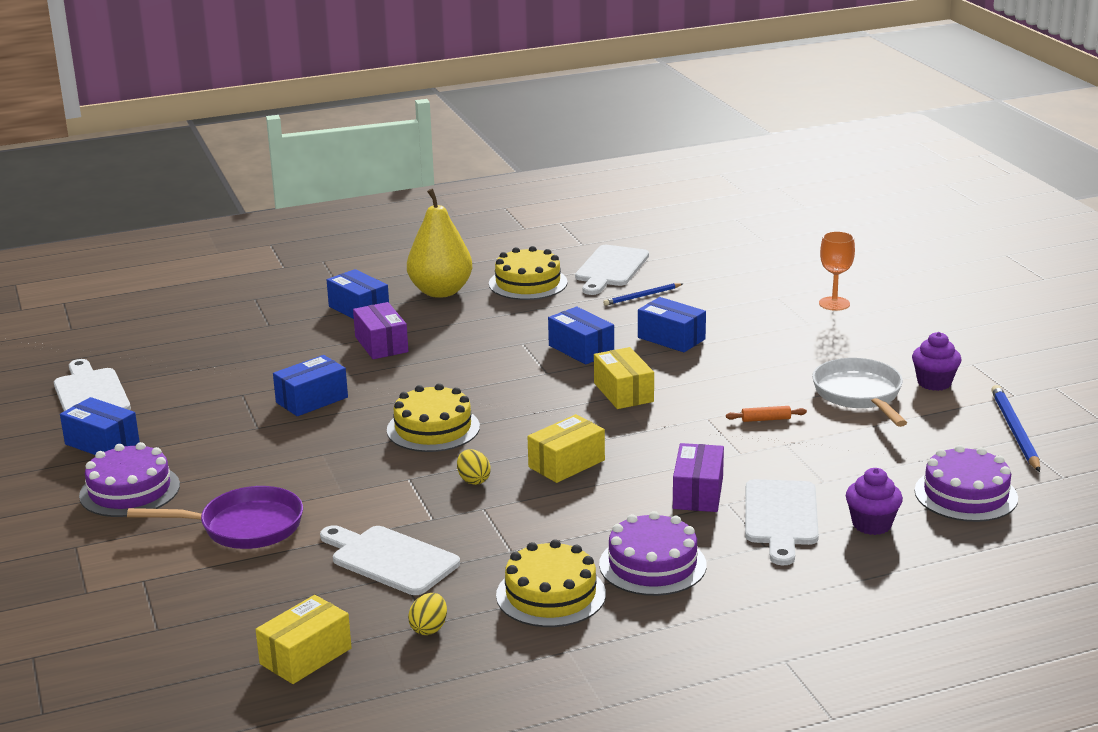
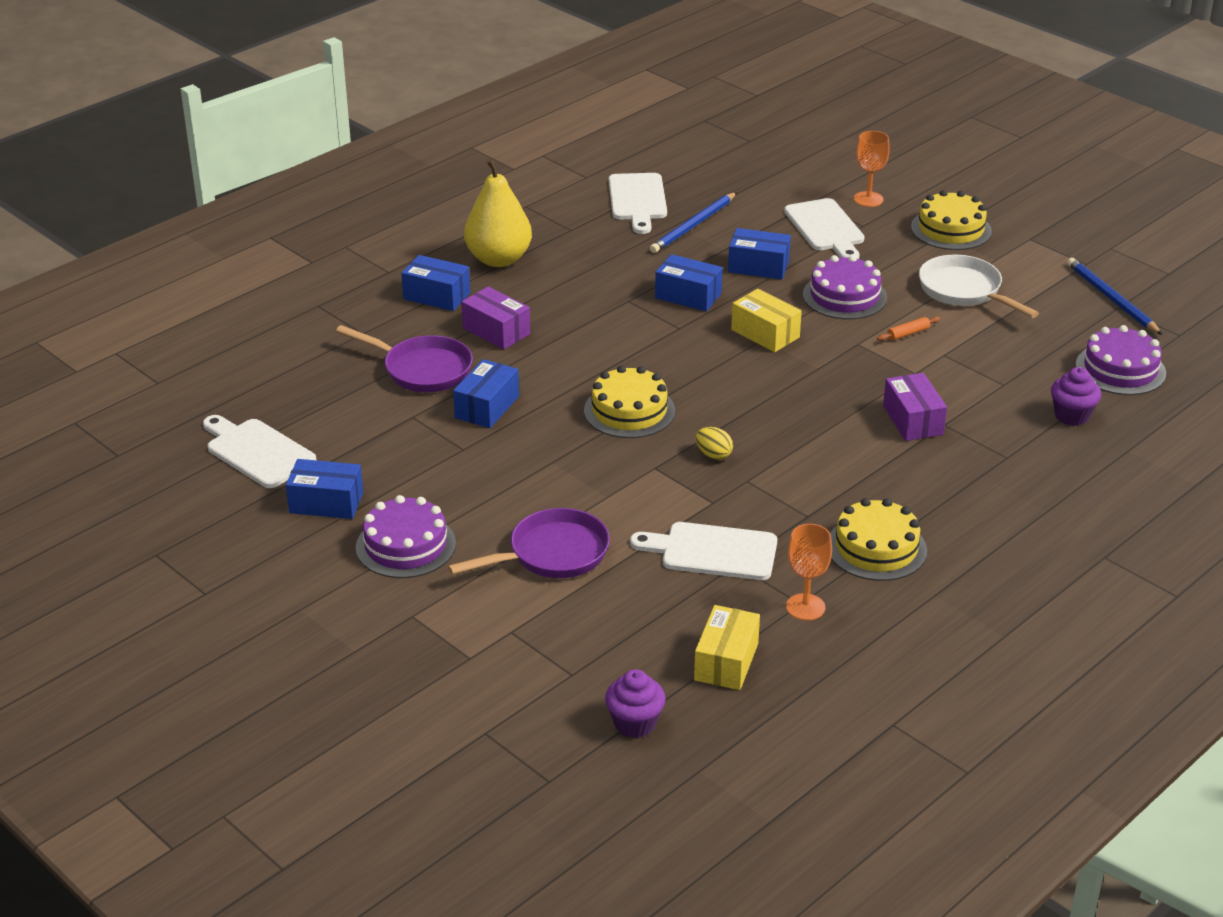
camera: 25 degrees left, 10 degrees up
yellow egg [408,593,447,635] -> orange goblet [786,524,832,620]
yellow cake [489,246,568,300] -> yellow cake moved to [911,190,992,250]
yellow box [527,414,605,483] -> none
purple cake [599,511,707,596] -> purple cake moved to [803,255,887,320]
blue pencil [603,283,683,306] -> blue pencil [650,192,737,253], size x1.57
white cutting board [745,479,819,565] -> white cutting board moved to [784,198,865,259]
purple cupcake [912,332,962,391] -> purple cupcake moved to [605,669,666,738]
none -> purple pan [336,325,473,392]

